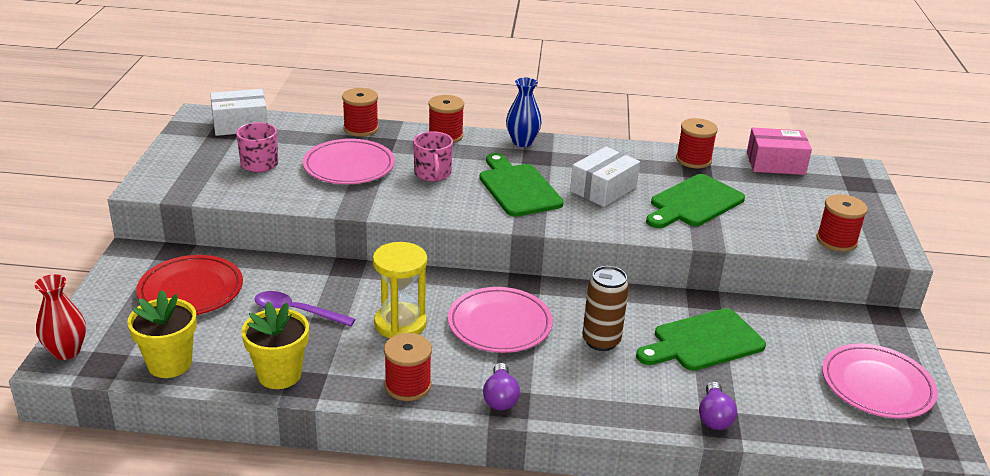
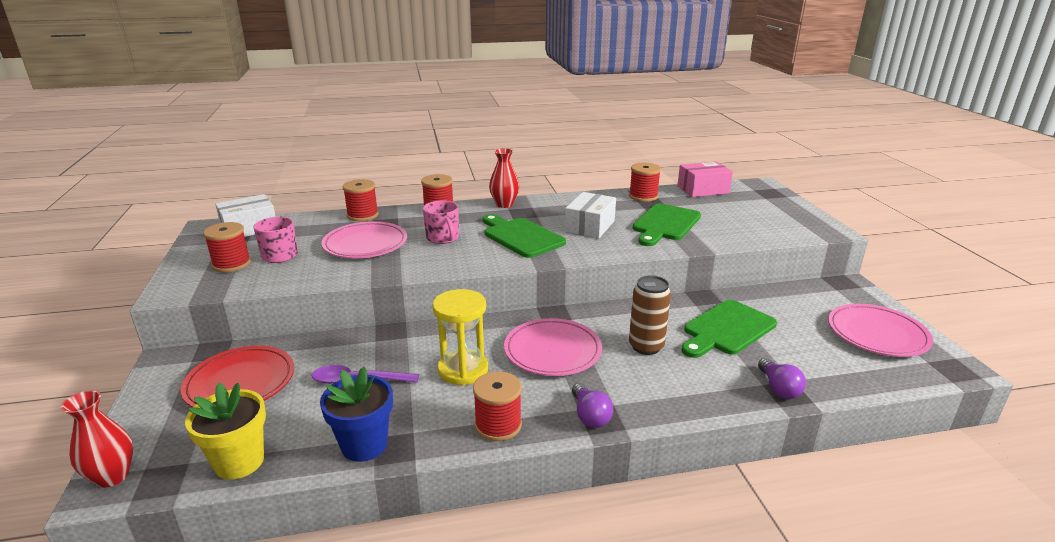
camera: 15 degrees left, 5 degrees down
yellow flower pot [241,302,309,389] -> blue flower pot [320,367,393,462]
blue vase [506,78,542,147] -> red vase [489,148,519,208]
red spool [816,194,868,252] -> red spool moved to [203,222,251,272]

